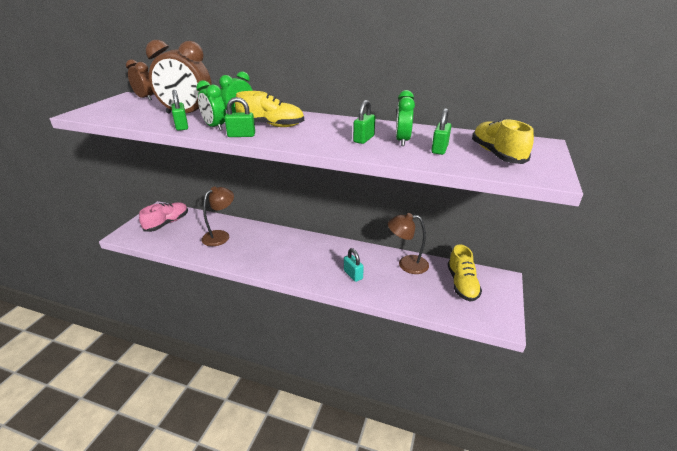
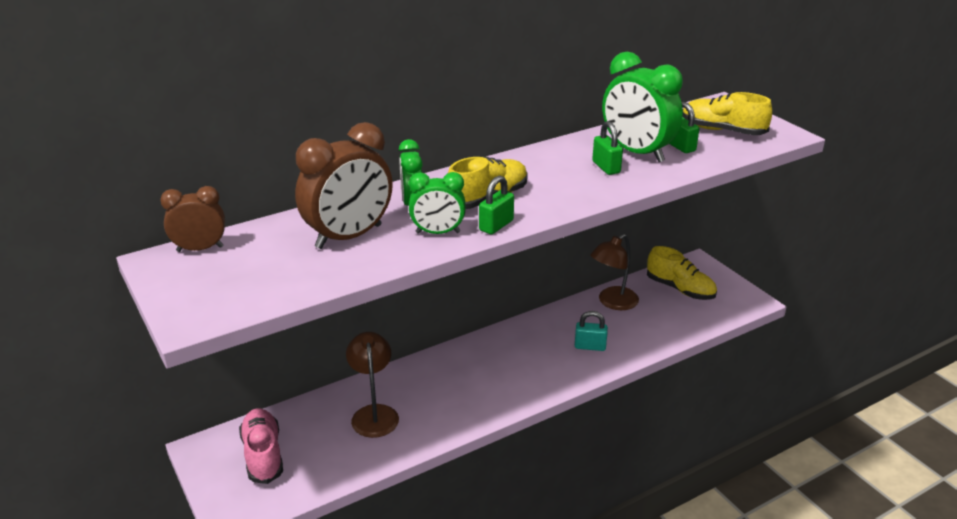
camera: 50 degrees left, 0 degrees up
green padlock [171,90,188,131] -> none
green clock [396,90,415,146] -> green clock [602,52,683,162], size x1.71

